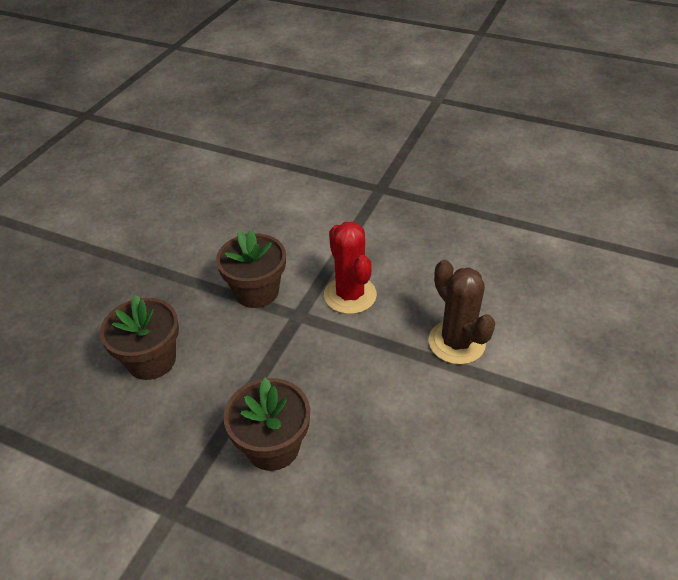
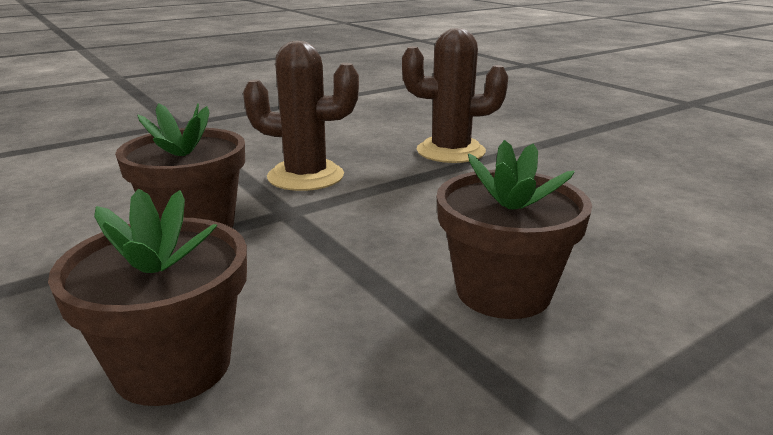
camera: 60 degrees left, 20 degrees down
red cactus [324,222,377,314] -> brown cactus [243,41,359,191]

